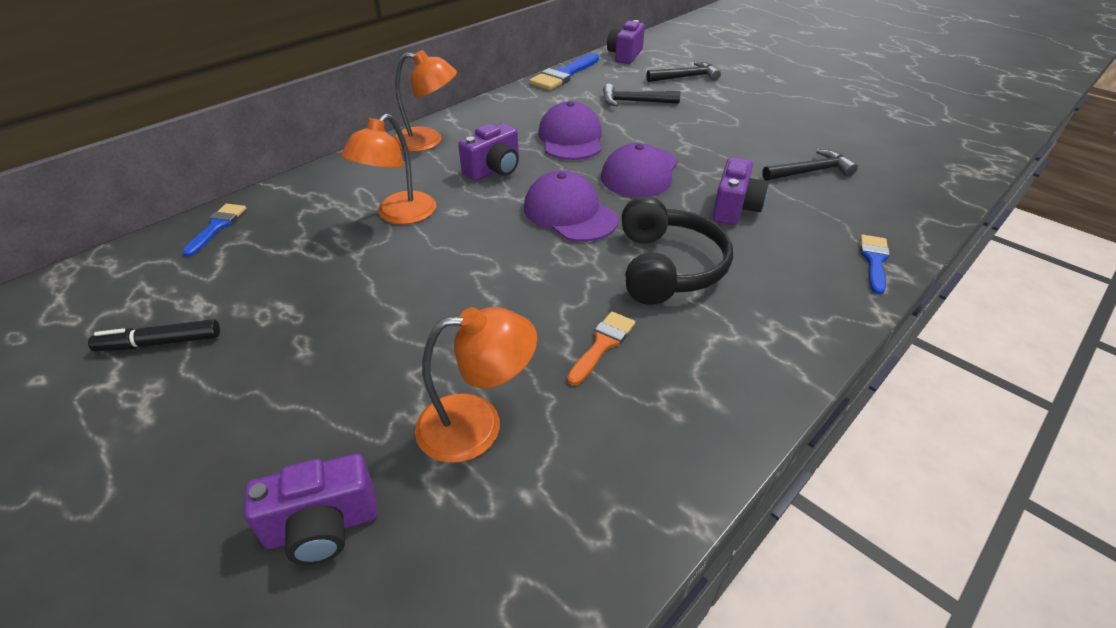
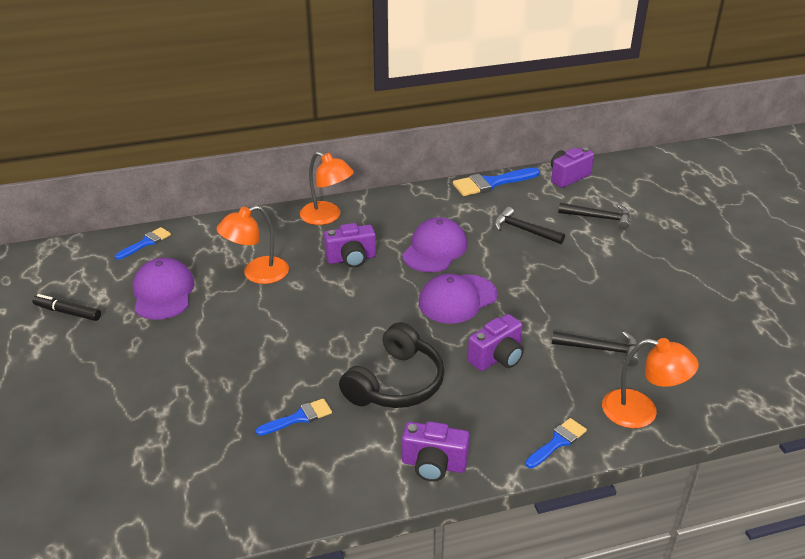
camera: 30 degrees right, 5 degrees down
purple camera [244,454,377,565] -> purple camera moved to [402,421,470,482]
orange lamp [415,307,537,463] -> orange lamp moved to [602,338,699,428]
purple cap [524,170,619,242] -> purple cap moved to [133,258,195,320]
orange brush [567,311,635,385] -> blue brush [256,398,332,436]

